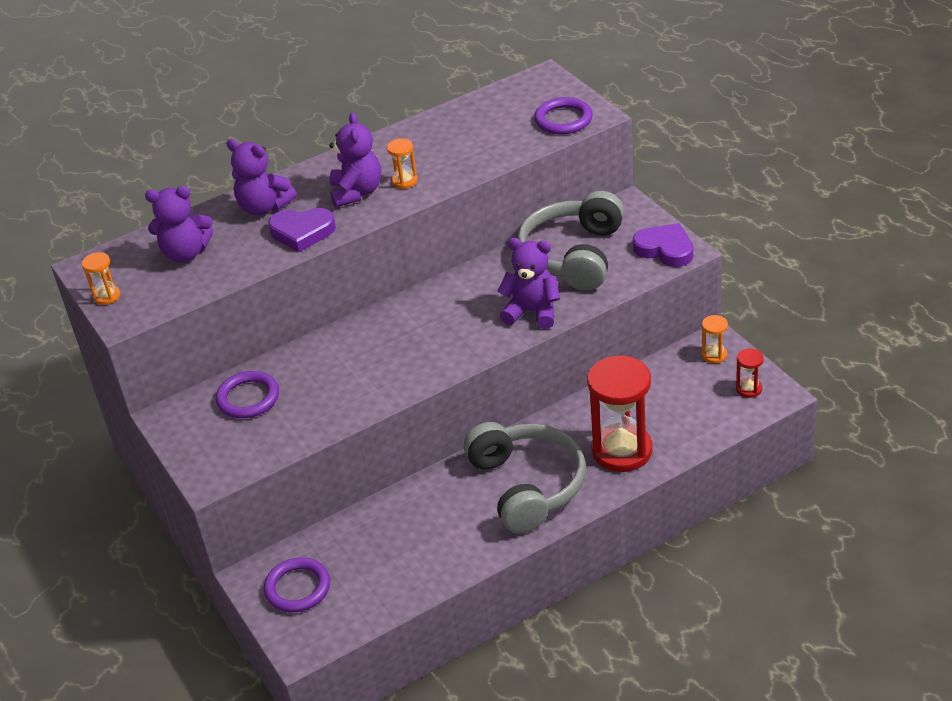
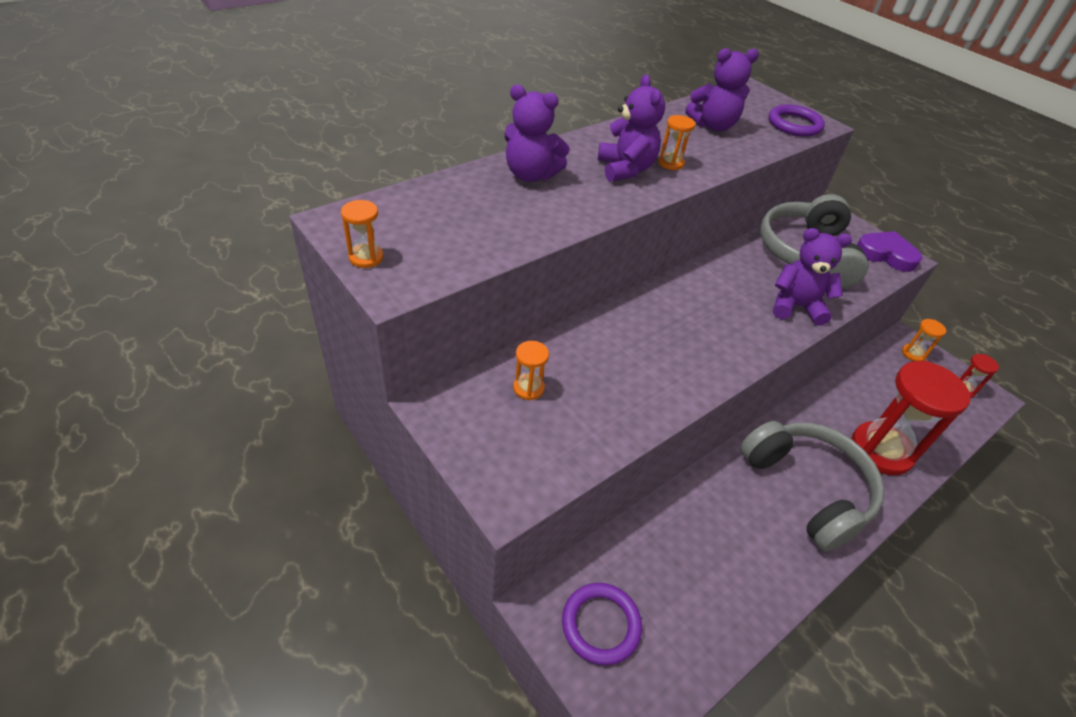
camera: 15 degrees left, 5 degrees up
purple teddy bear [145,186,213,262] -> purple teddy bear moved to [685,48,759,131]
purple ring [216,371,279,418] -> orange hourglass [513,341,549,400]
purple heart [268,208,336,252] -> none

